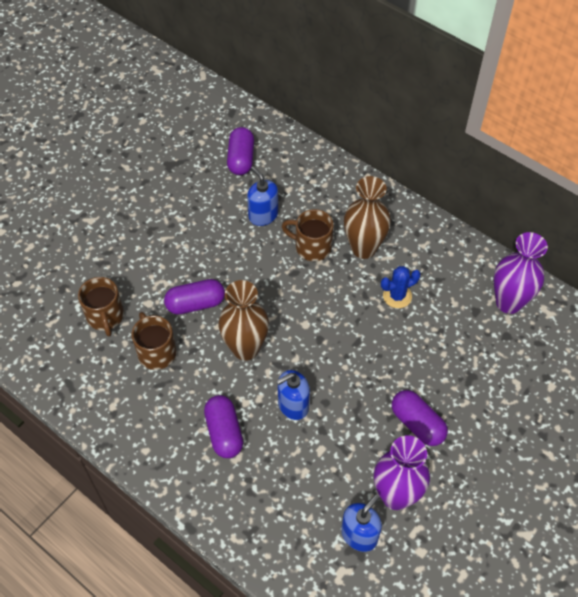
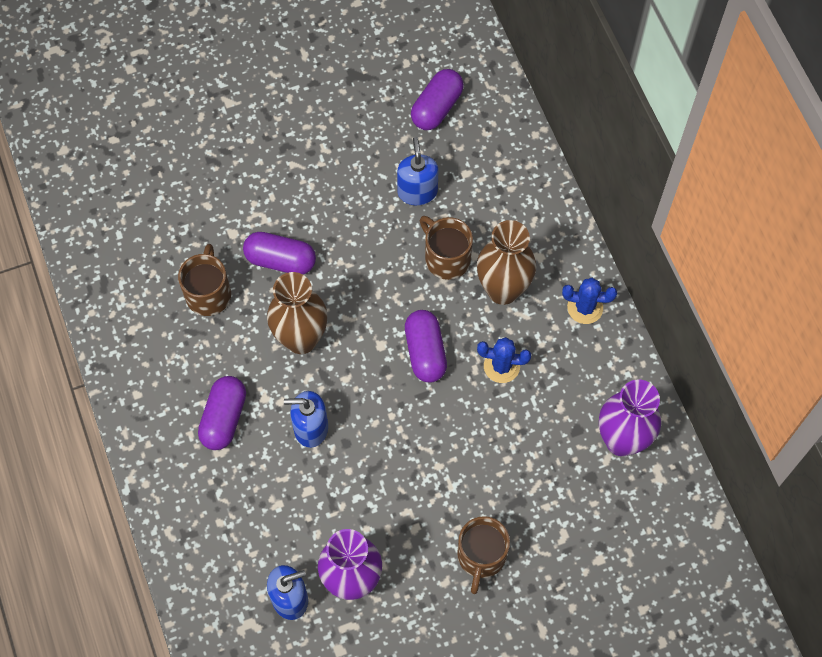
camera: 30 degrees right, 10 degrees up
brown mug [78,277,124,336] -> brown mug moved to [457,516,510,594]
purple capsule [392,390,448,446] -> purple capsule moved to [405,310,447,383]
none -> blue cactus [562,278,617,324]

